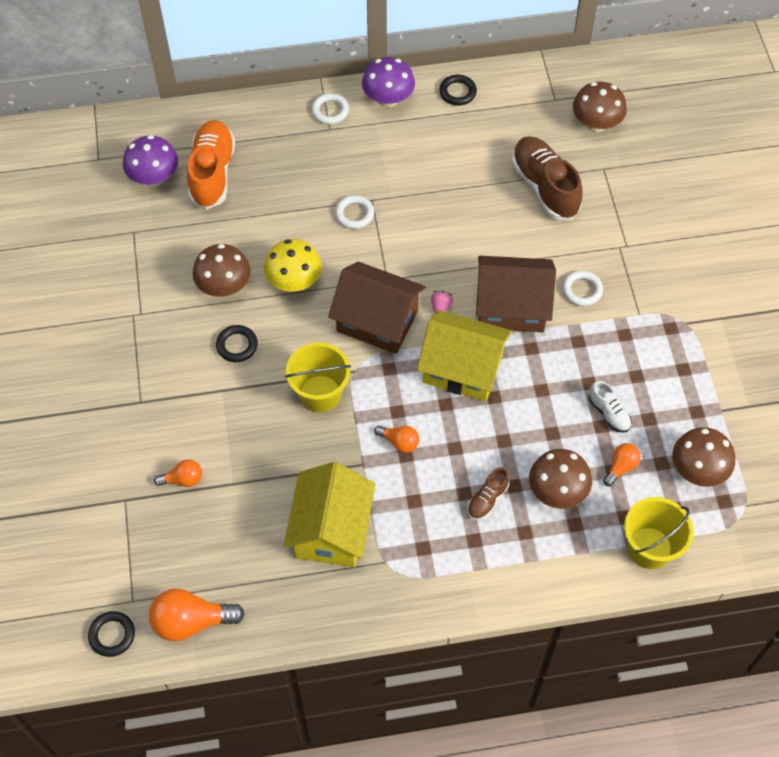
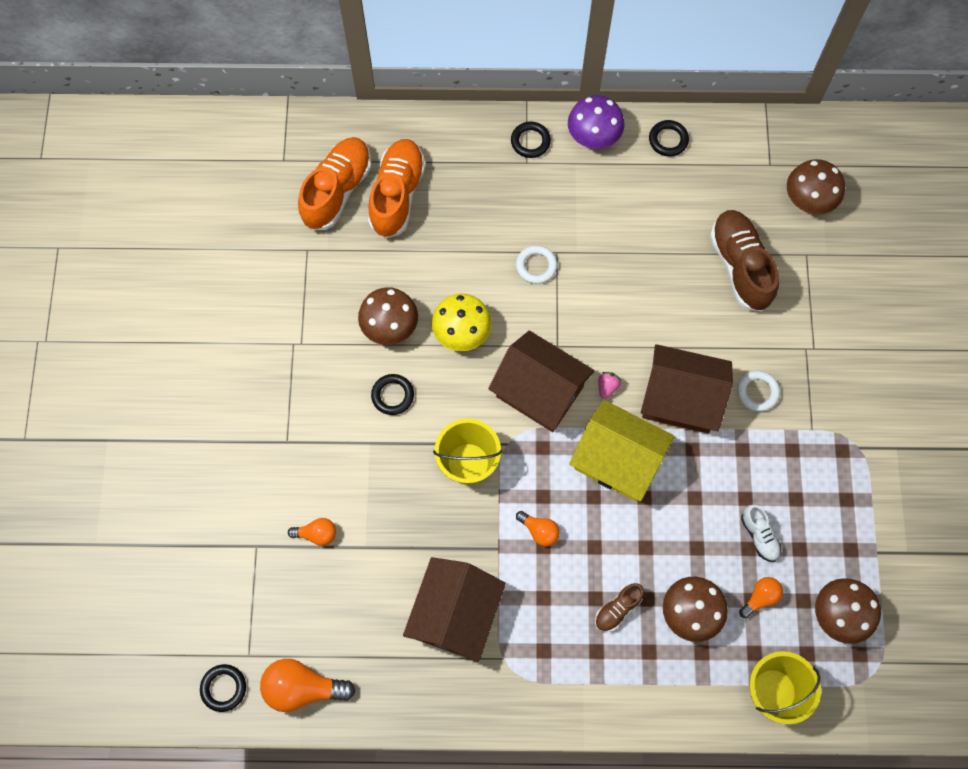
camera: 10 degrees right, 10 degrees up
purple mushroom [123,135,178,187] -> orange shoe [298,137,371,230]
yellow house [284,462,375,567] -> brown house [403,557,506,662]
white ring [311,93,349,125] -> black ring [511,121,551,158]

